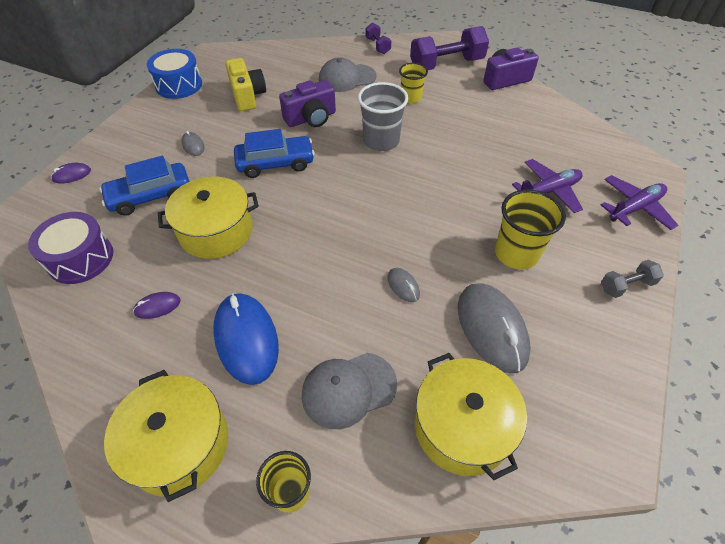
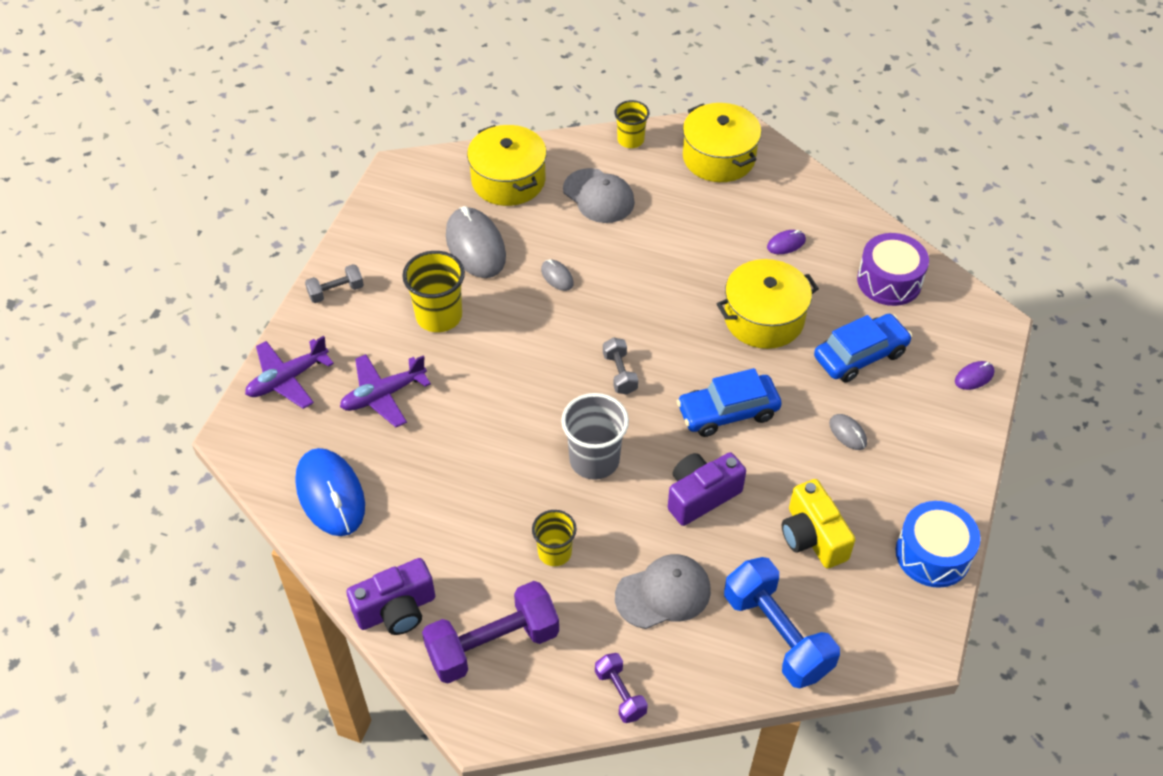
camera: 175 degrees right, 0 degrees up
blue mouse [213,293,279,385] -> blue mouse moved to [295,448,365,536]
grey cap [302,353,397,429] -> grey cap turned 75 degrees clockwise [563,168,635,223]
none -> grey dumbbell [603,337,638,394]
none -> blue dumbbell [724,557,840,688]

